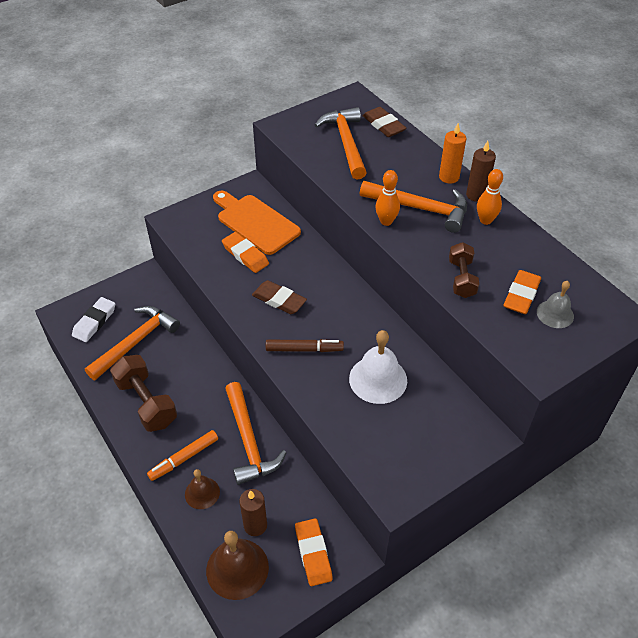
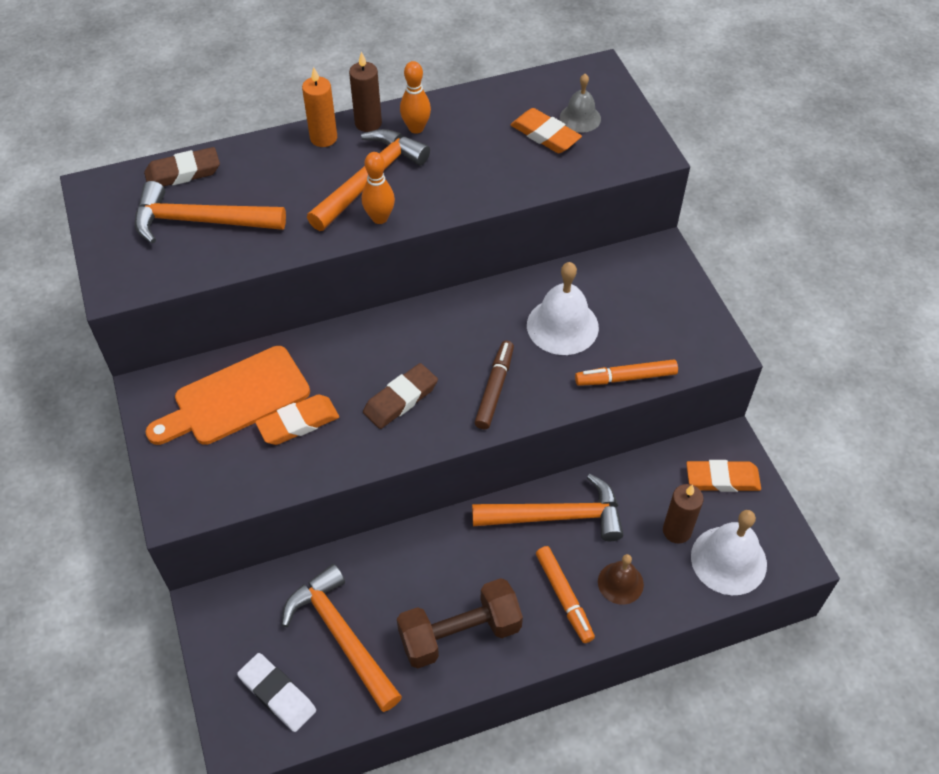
camera: 75 degrees left, 5 degrees up
brown bell [206,531,269,600] -> white bell [691,510,767,595]
brown dumbbell [449,242,479,298] -> none
none -> orange marker [575,359,678,386]

